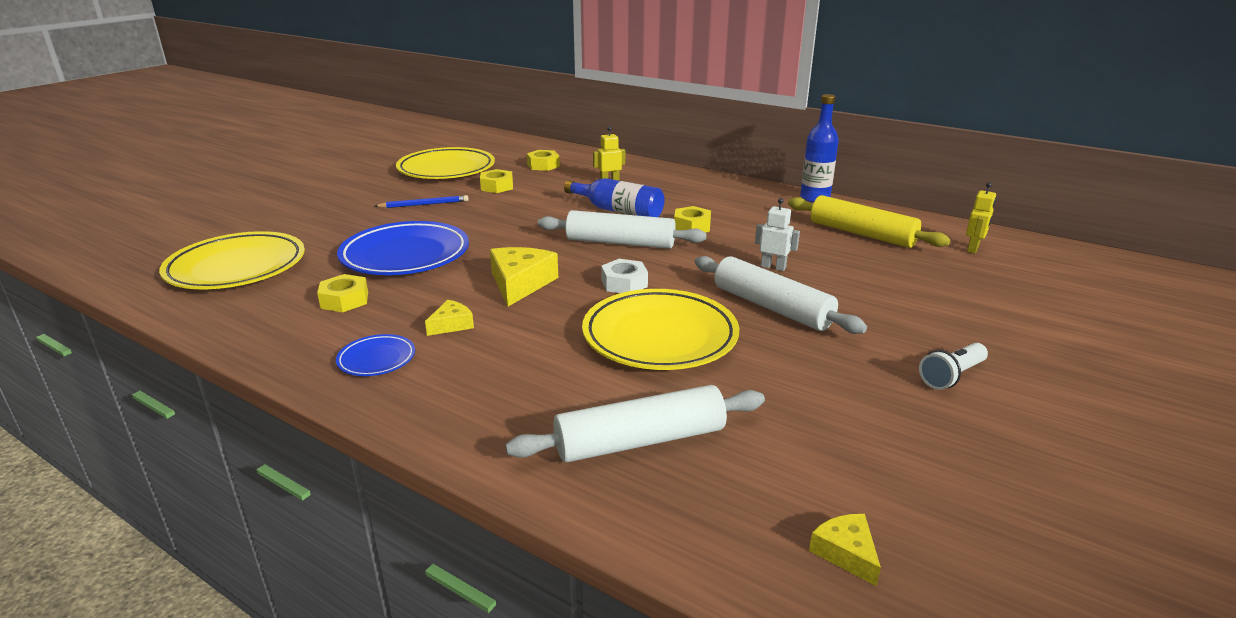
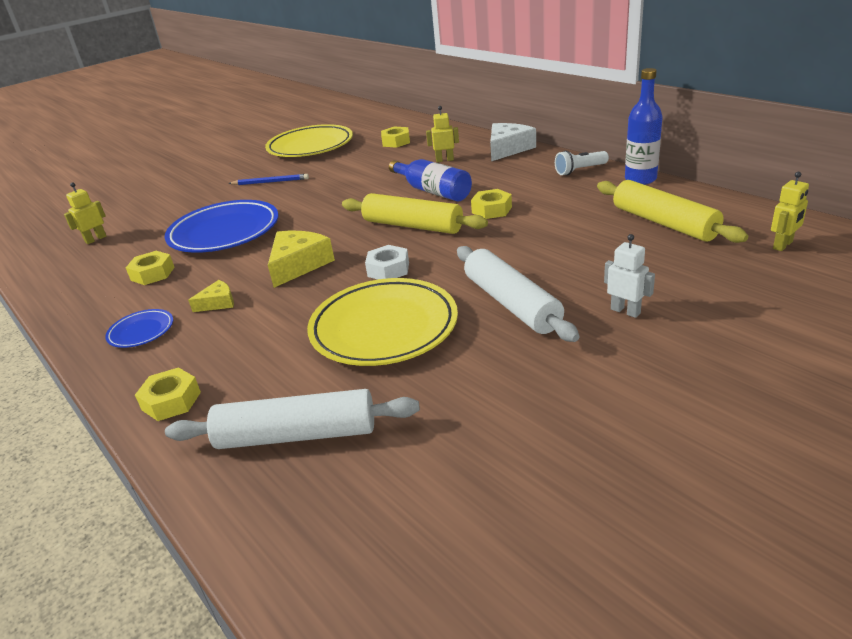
camera: 20 degrees right, 5 degrees up
yellow plate [159,231,305,289] -> yellow robot [64,183,106,244]
yellow nut [480,169,513,193] -> yellow nut moved to [135,367,201,421]
white rolling pin [538,210,707,249] -> yellow rolling pin [342,193,488,234]
white robot [755,198,800,271] -> white robot moved to [604,234,655,318]
yellow cheese [809,514,881,586] -> none
white flashlight [919,343,988,390] -> white flashlight moved to [555,150,609,175]
none -> white cheese [490,123,536,161]

